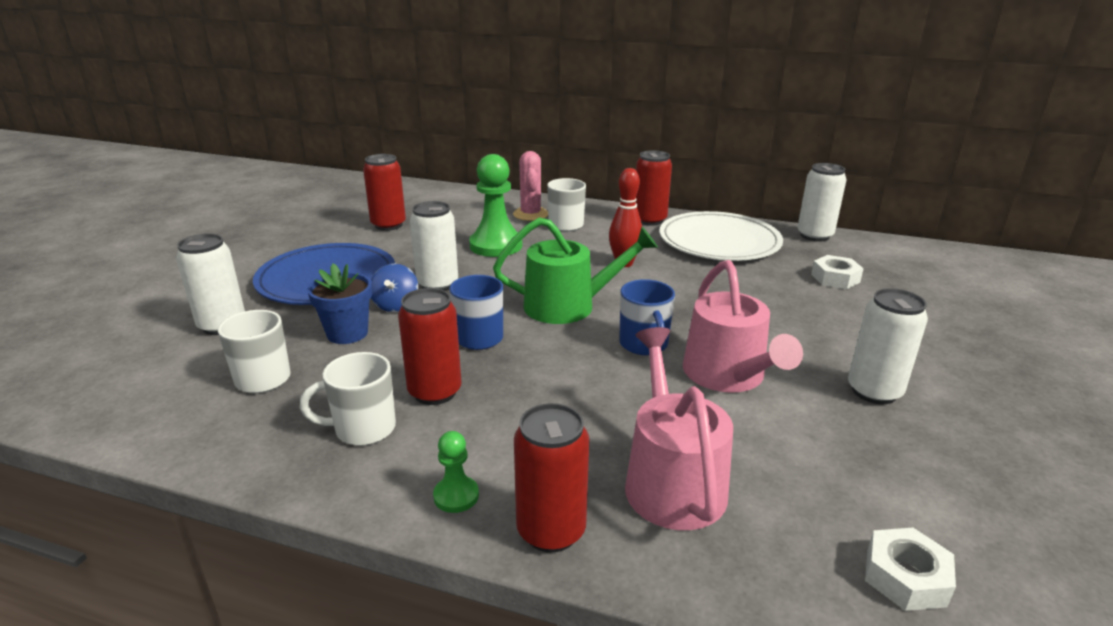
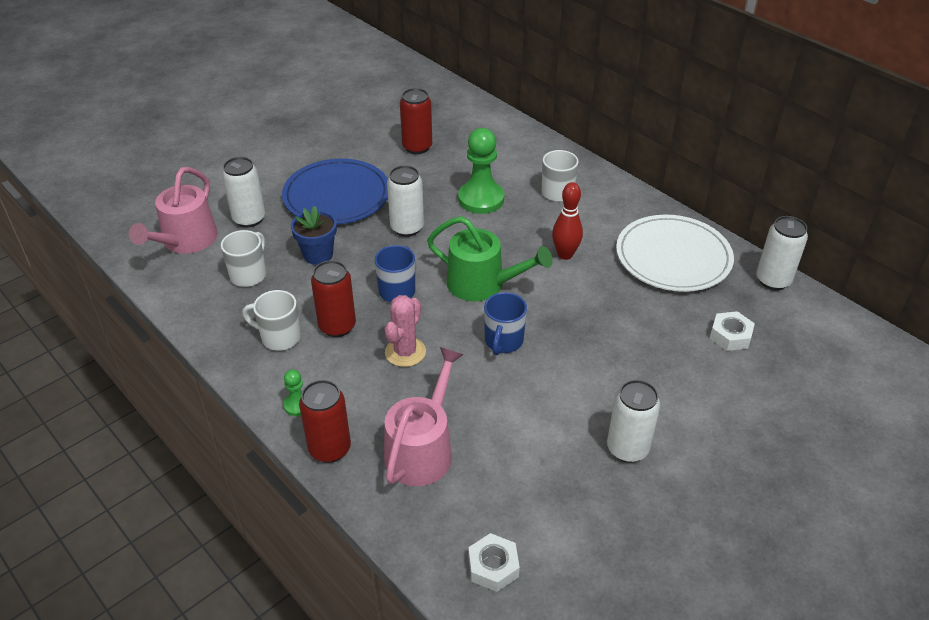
camera: 30 degrees right, 15 degrees up
blue spinning top [371,264,418,312] -> none
pink cactus [513,151,548,221] -> pink cactus moved to [385,295,426,367]
red can [635,150,672,226] -> none
pink watering can [683,260,803,393] -> pink watering can moved to [129,167,218,254]

